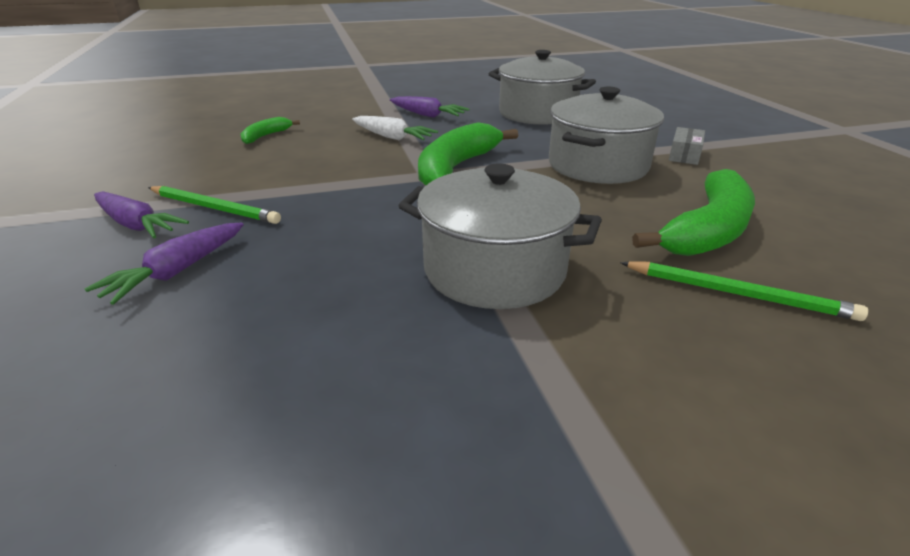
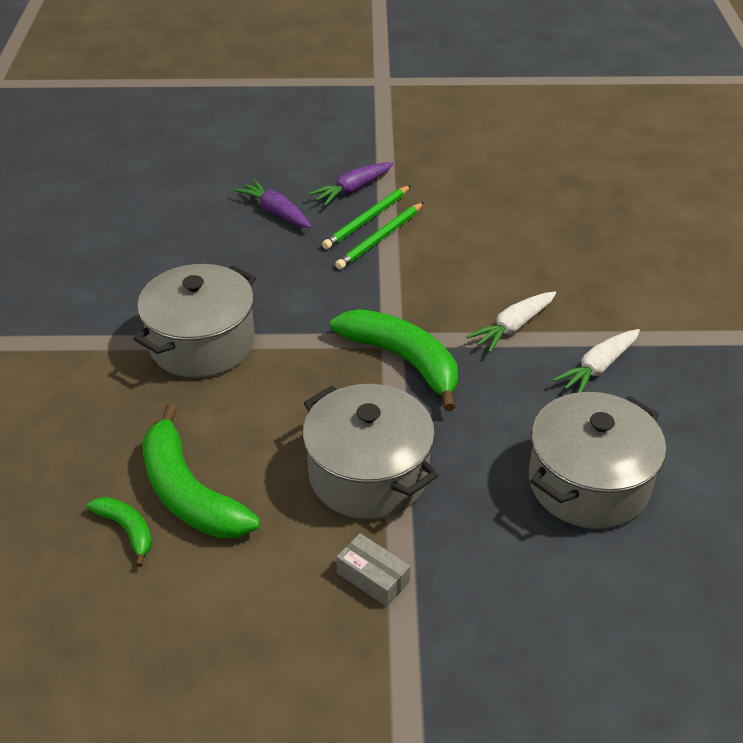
camera: 105 degrees right, 10 degrees up
green banana [240,117,300,144] -> green banana moved to [87,497,152,567]
purple carrot [390,96,469,118] -> white carrot [553,329,640,392]
green pencil [620,261,868,321] -> green pencil moved to [335,202,424,270]

